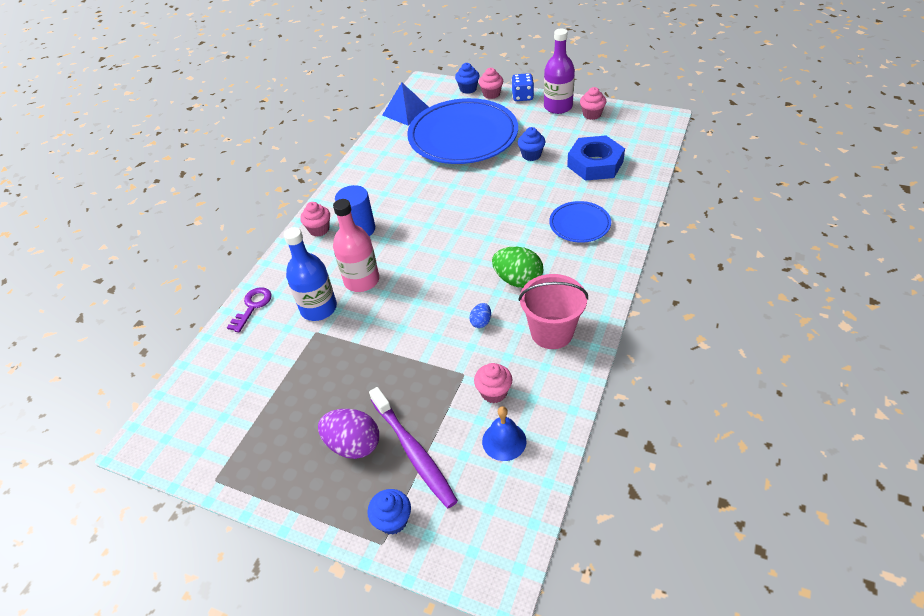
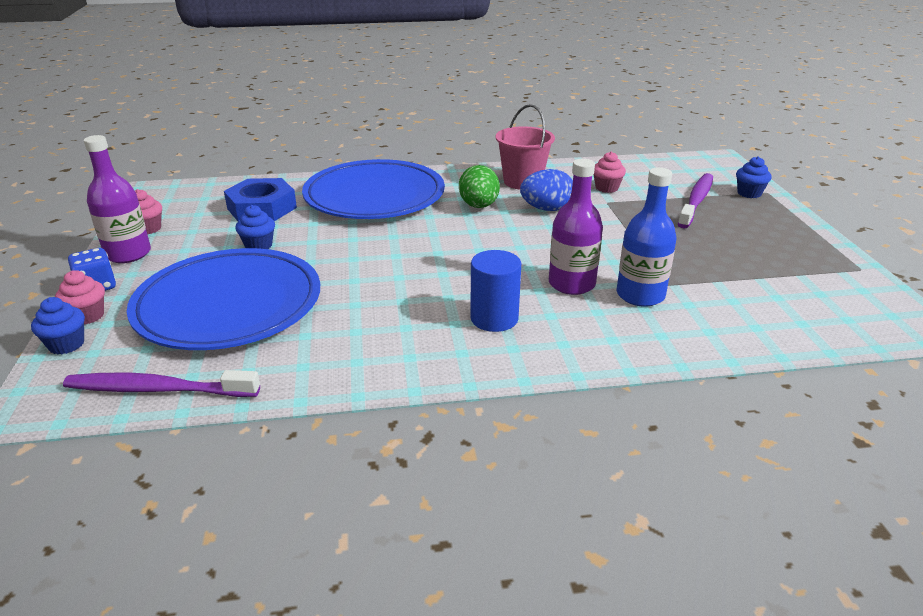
camera: 125 degrees left, 15 degrees down
purple key [227,287,272,332] -> none
pink cupcake [300,202,330,237] -> none
purple egg [318,409,379,459] -> none
pink bottle [333,199,379,292] -> purple bottle [549,159,603,295]
blue pyramid [382,82,429,126] -> purple toothbrush [63,370,260,397]
blue egg [469,303,491,328] -> blue egg [520,169,573,211], size x1.99
blue bell [482,406,526,461] -> none
blue plate [549,201,611,243] -> blue plate [302,159,445,219], size x2.12

